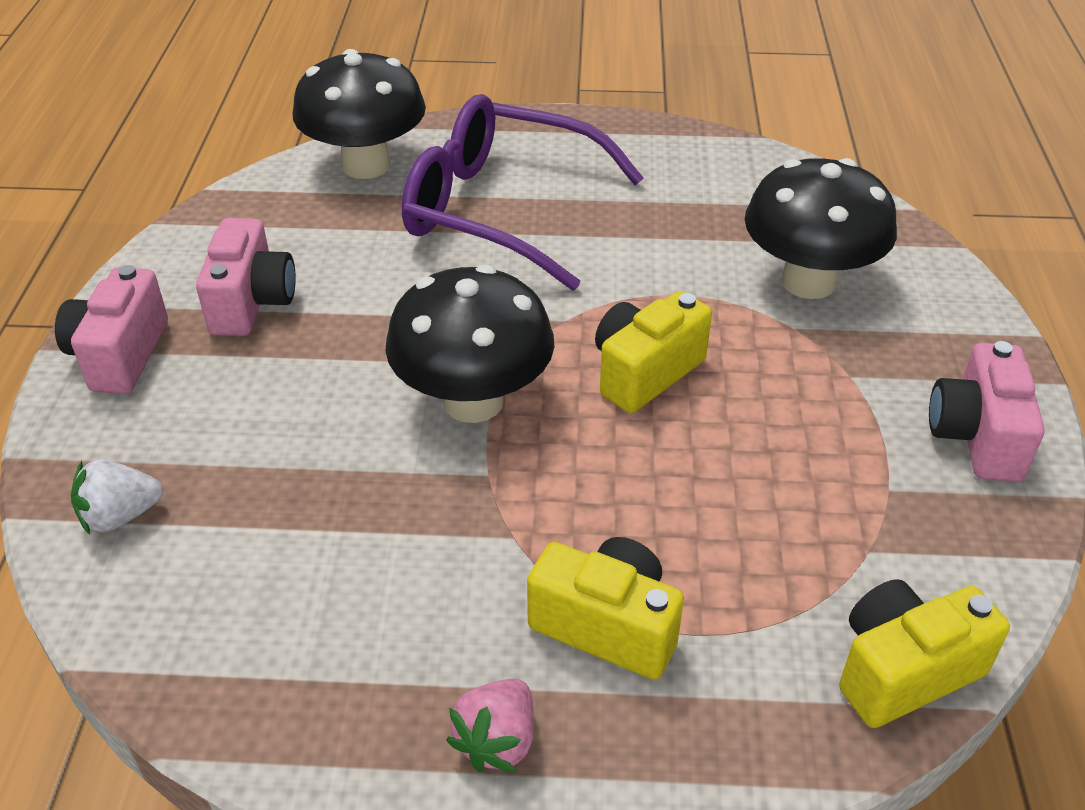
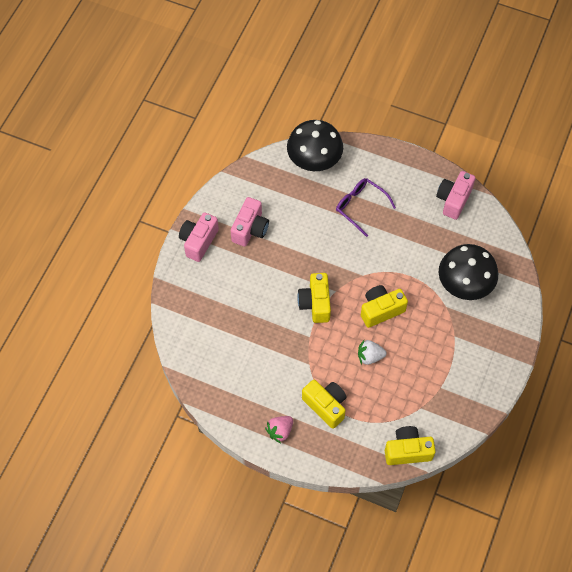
camera: 20 degrees right, 20 degrees up
white strawberry [71,459,163,535] -> white strawberry moved to [358,340,387,365]
black mushroom [385,265,554,423] -> yellow camera [297,273,331,323]
purple glasses [402,94,644,291] -> purple glasses [336,178,396,237], size x0.55
pink camera [929,341,1045,482] -> pink camera moved to [436,171,475,220]

